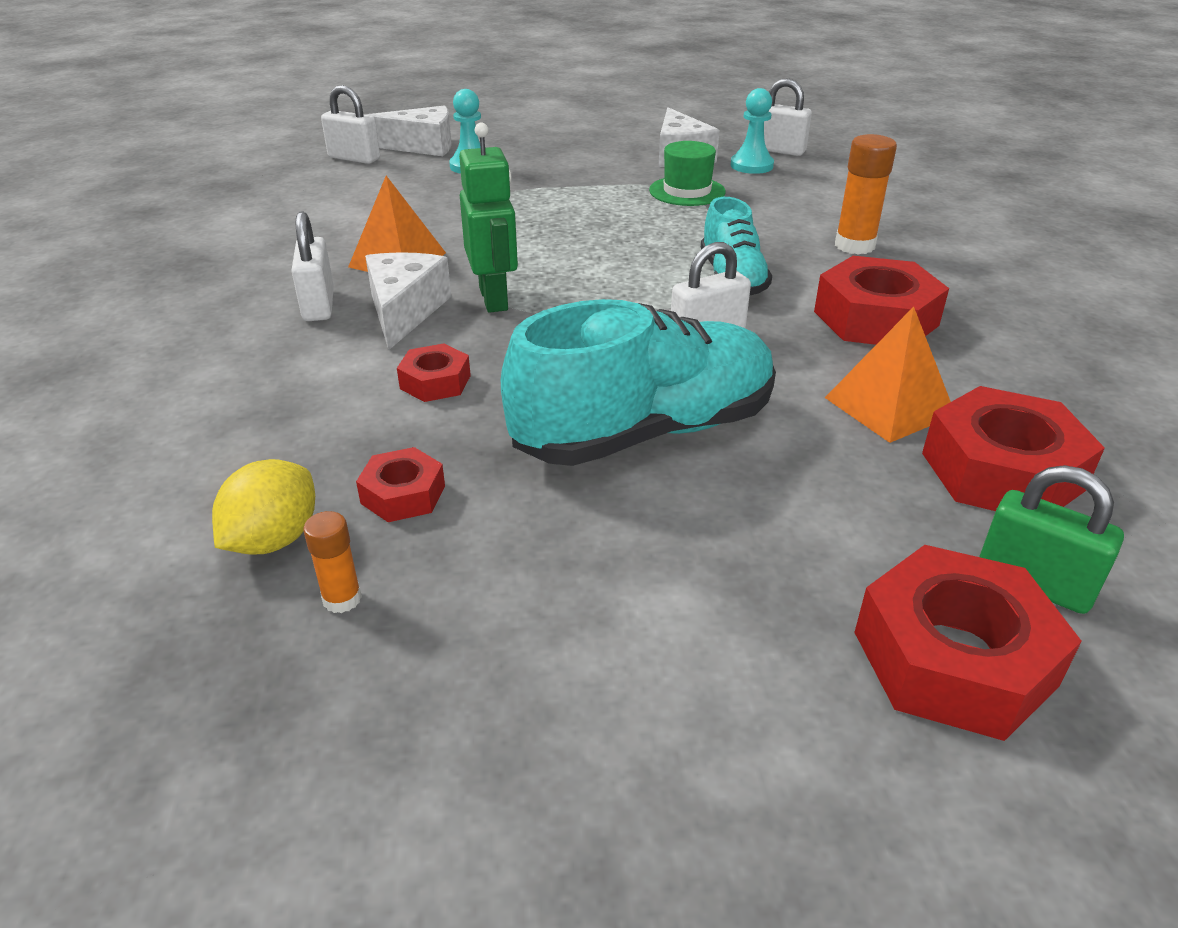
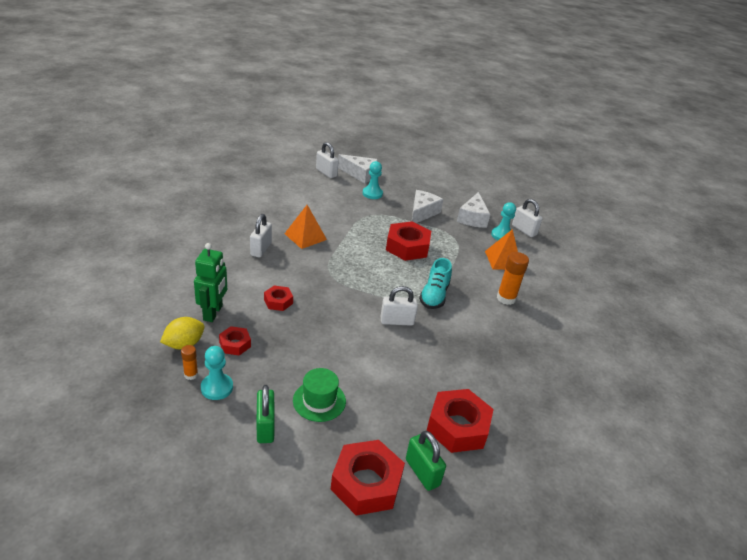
camera: 20 degrees right, 0 degrees up
white cheese [365,252,451,350] -> white cheese moved to [412,190,443,223]
green robot [459,123,518,313] -> green robot moved to [194,243,227,322]
turquoise shoe [501,299,776,466] -> none
green hat [649,141,726,206] -> green hat moved to [293,368,346,422]
red nut [814,256,949,345] -> red nut moved to [386,221,431,261]
orange pyramid [825,307,951,443] -> orange pyramid moved to [485,229,518,270]
none -> turquoise pawn [201,346,233,400]
none -> green padlock [256,385,275,443]

